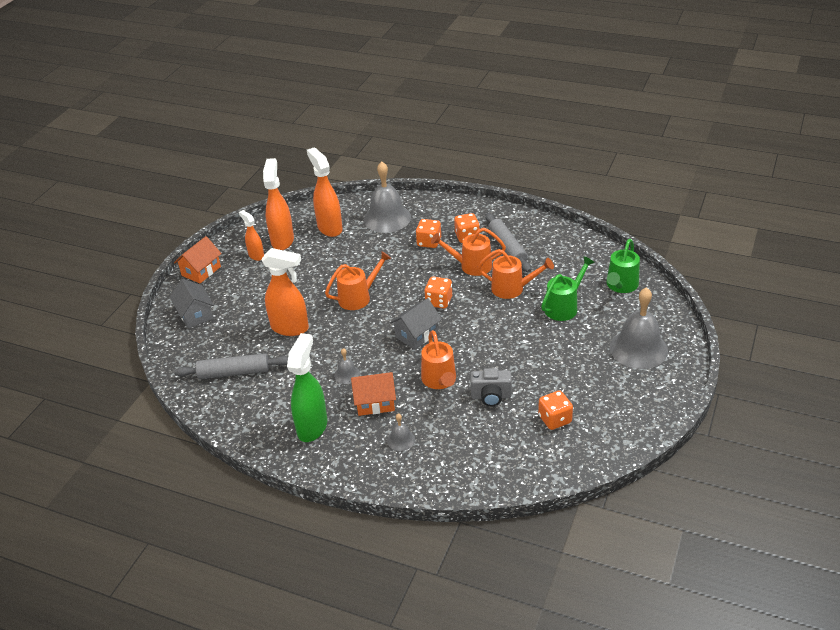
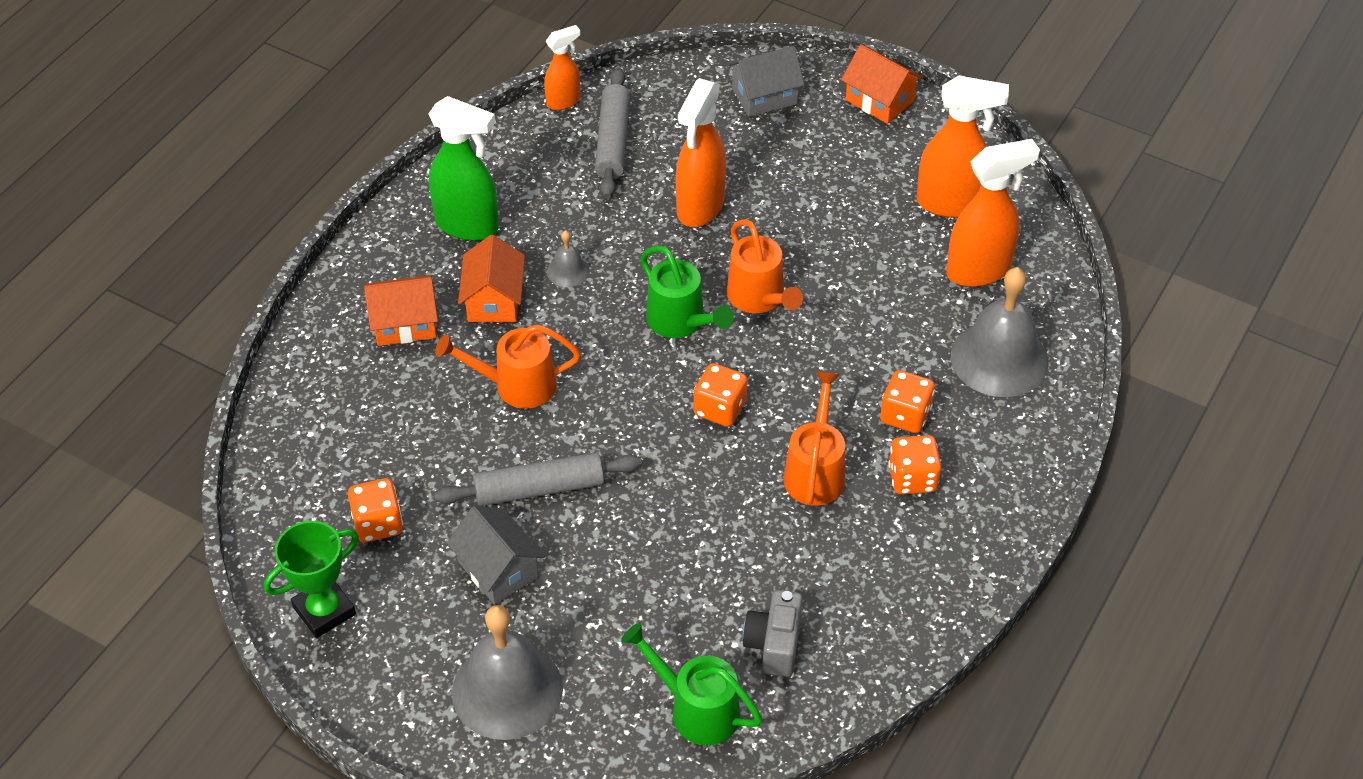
camera: 95 degrees right, 10 degrees up
orange spray bottle [239,210,264,261] -> orange spray bottle moved to [544,25,581,110]
grey bell [387,414,415,451] -> orange house [364,275,438,346]
grey house [390,298,442,350] -> grey house moved to [447,506,545,605]
grey camera [470,368,512,406] -> grey camera moved to [743,590,803,677]
orange watering can [477,249,554,299] -> none
grey rolling pin [485,213,531,273] -> grey rolling pin moved to [434,452,642,506]
green watering can [541,256,595,321] -> green watering can moved to [640,245,734,338]
none -> green trophy [264,521,359,638]

